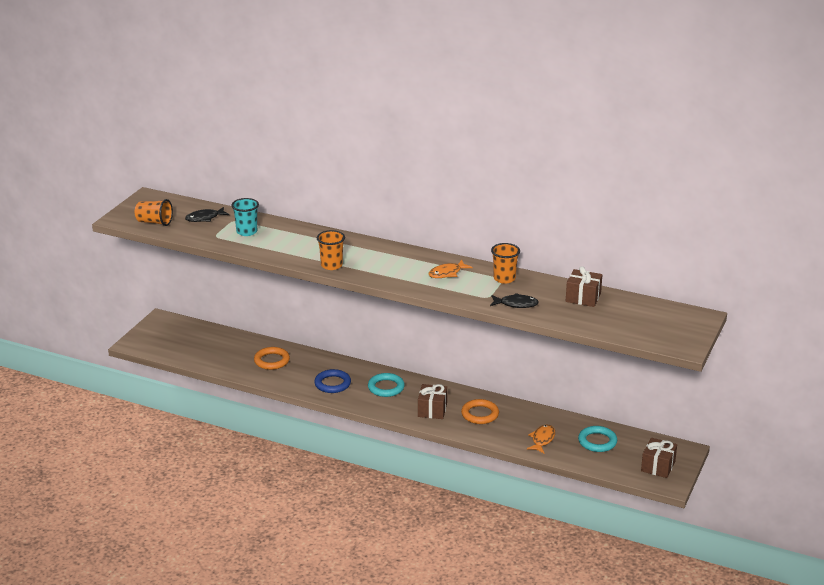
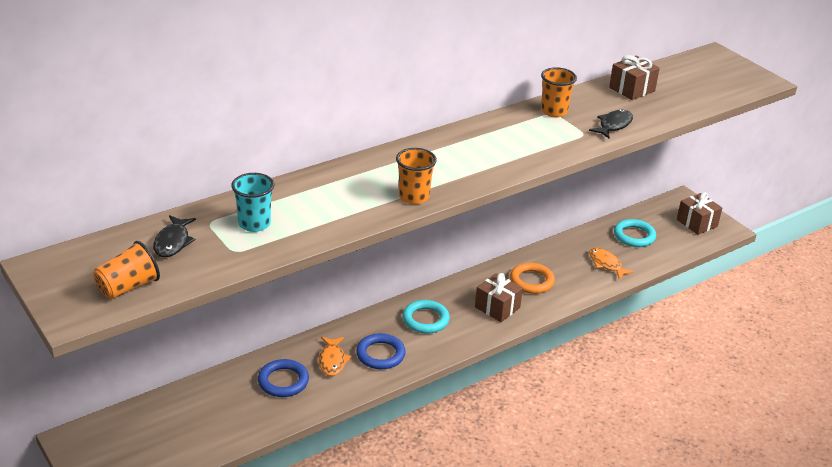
camera: 60 degrees left, 5 degrees up
orange ring [254,347,290,370] -> blue ring [258,359,309,397]
orange fish [428,260,473,278] -> orange fish moved to [319,337,351,376]

